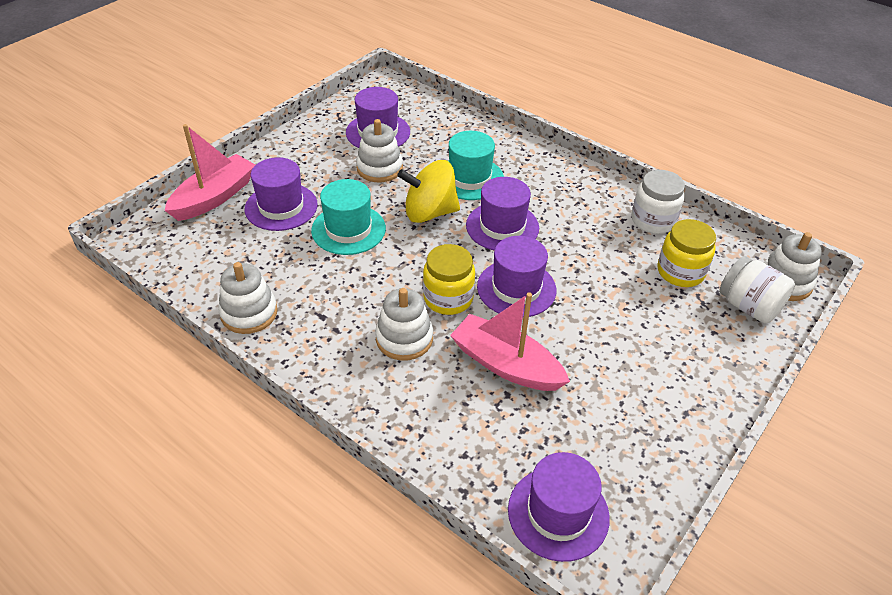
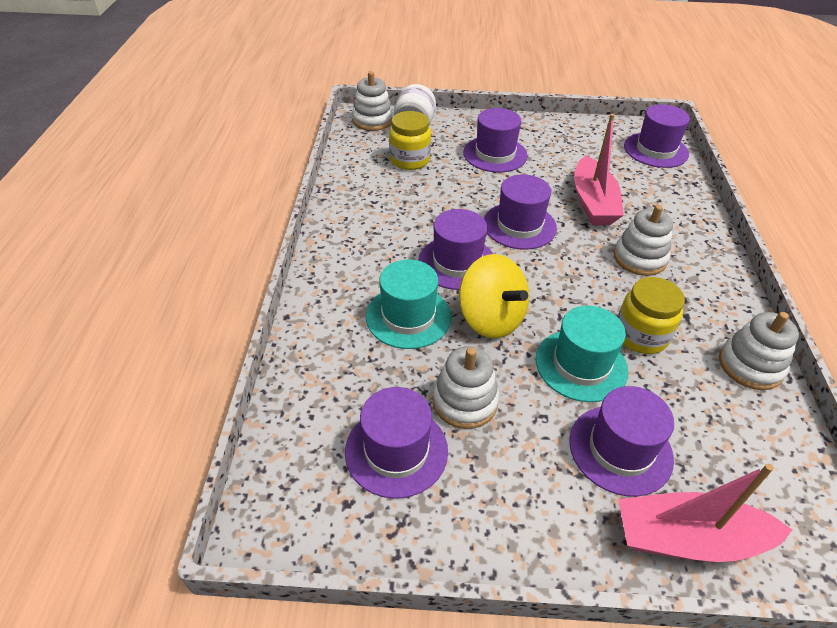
camera: 125 degrees left, 0 degrees up
yellow jar [423,244,475,315] -> yellow jar moved to [618,277,685,354]
white jar [631,170,685,234] -> none
none -> purple hat [463,108,528,172]

